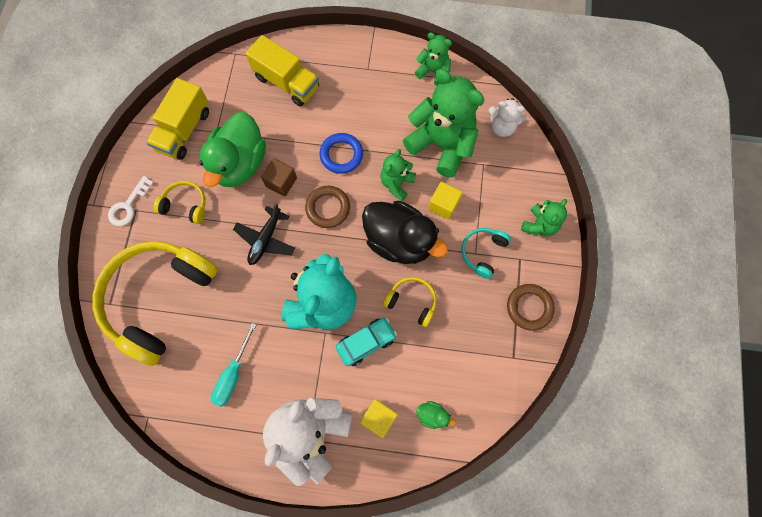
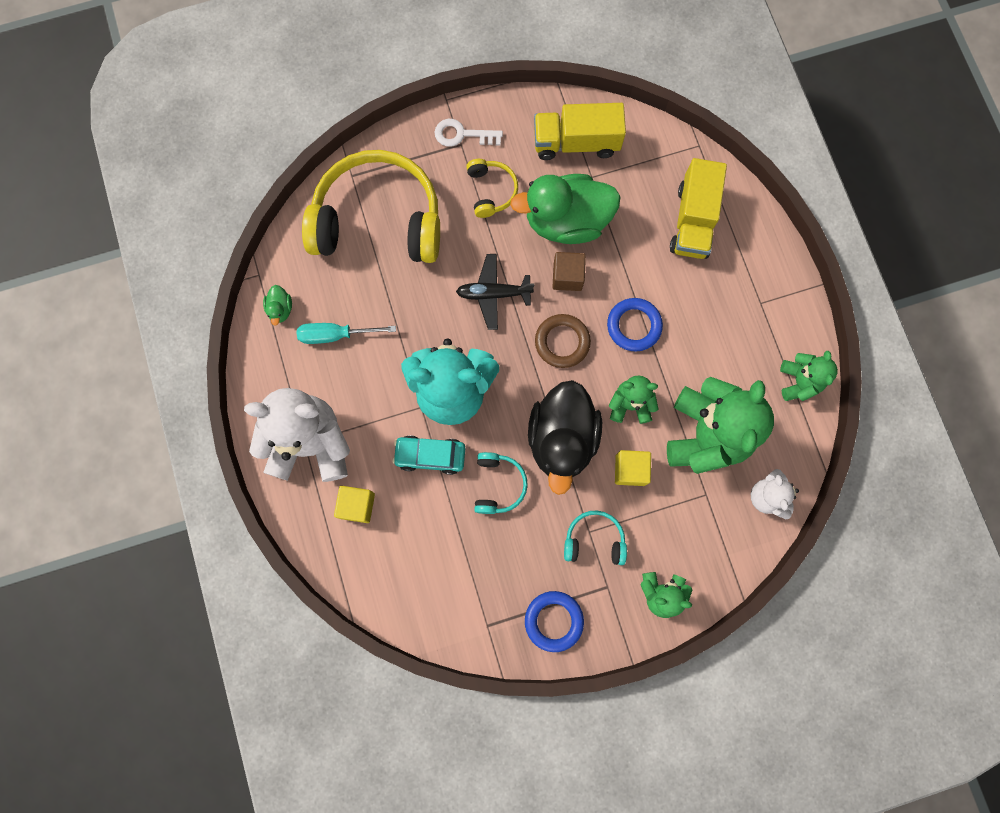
camera: 65 degrees right, 5 degrees up
turquoise car [336,318,397,366] -> turquoise car turned 150 degrees clockwise [392,435,465,475]
yellow headphones [383,277,437,327] -> turquoise headphones [474,452,528,514]
green duck [417,401,456,429] -> green duck moved to [263,285,292,326]
brown ring [507,284,555,331] -> blue ring [525,591,584,652]

